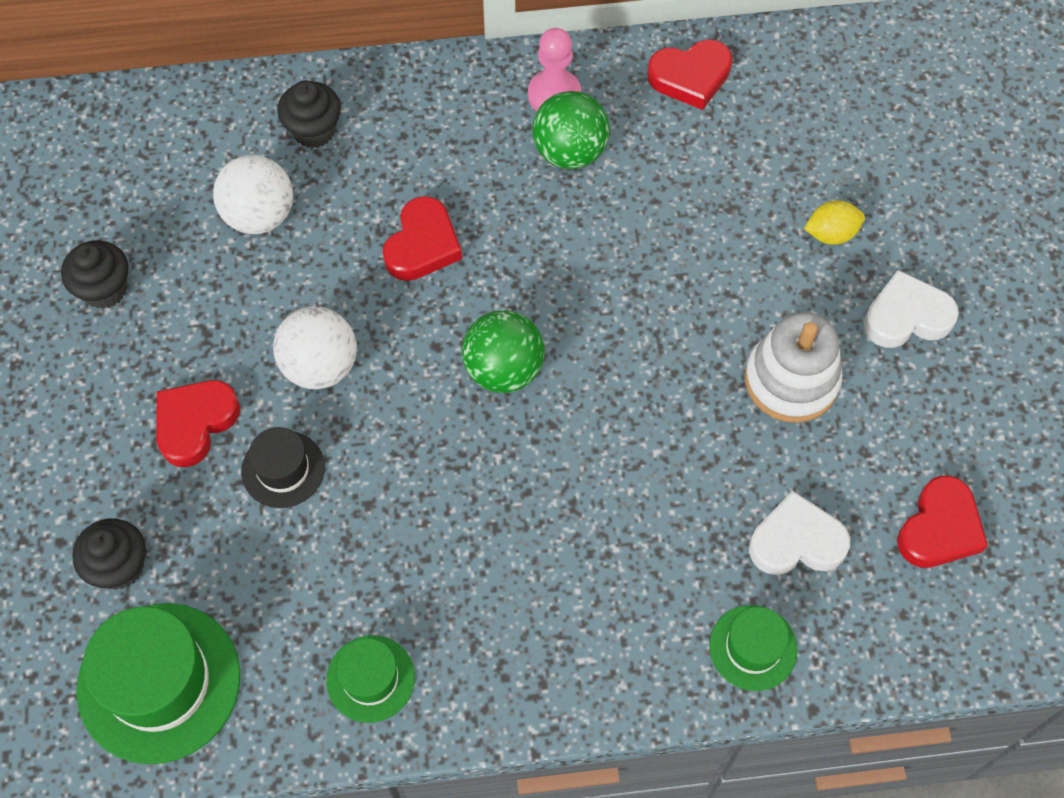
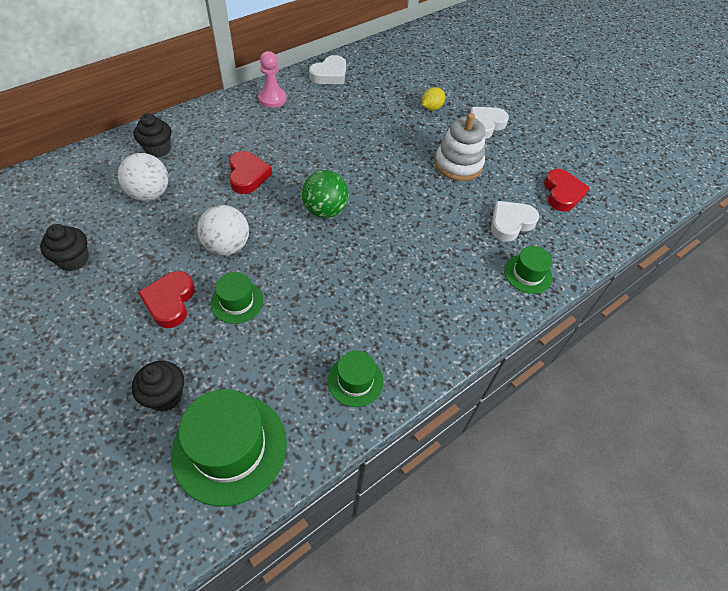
camera: 35 degrees left, 10 degrees down
black hat [241,427,325,508] -> green hat [210,272,263,324]
green ball [532,91,610,169] -> none
red heart [647,40,732,110] -> white heart [309,55,346,84]

